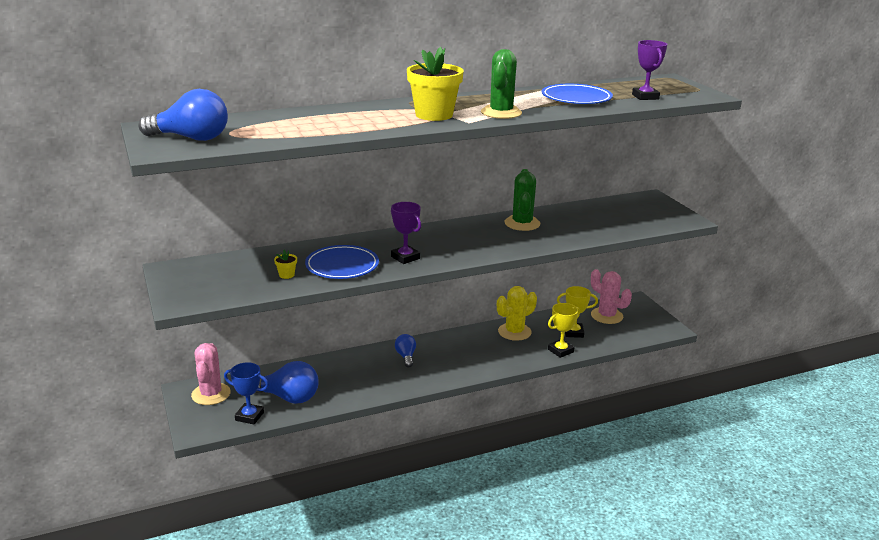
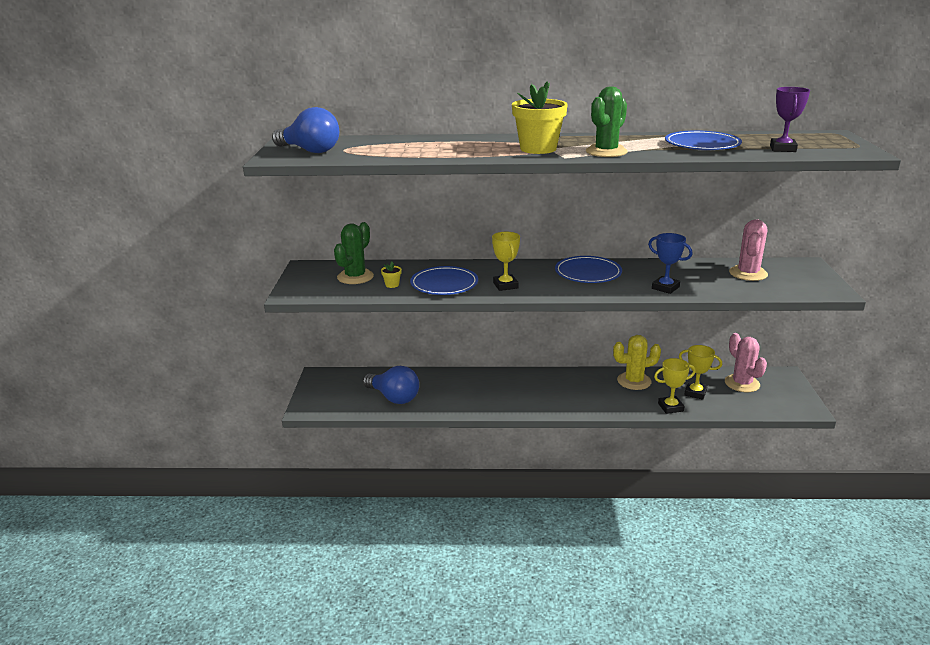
camera: 25 degrees right, 0 degrees up
pink cactus [191,343,231,405] -> pink cactus moved to [729,219,768,281]
blue trophy [224,362,269,425] -> blue trophy moved to [648,233,693,294]
purple trophy [391,202,421,264] -> yellow trophy [492,232,520,291]
blue light bulb [395,334,416,367] -> none
green cactus [504,169,540,231] -> green cactus moved to [334,222,374,284]
none -> blue plate [555,256,622,283]

